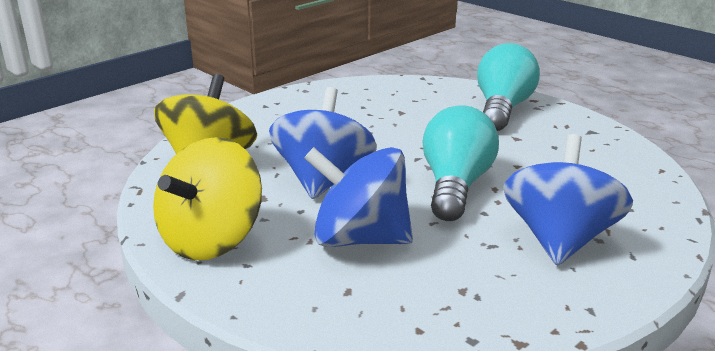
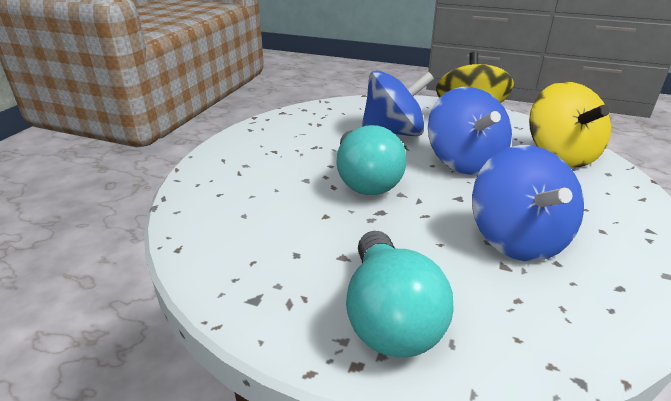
camera: 155 degrees right, 5 degrees up
blue spinning top [503,134,633,265] -> blue spinning top moved to [472,145,584,261]

